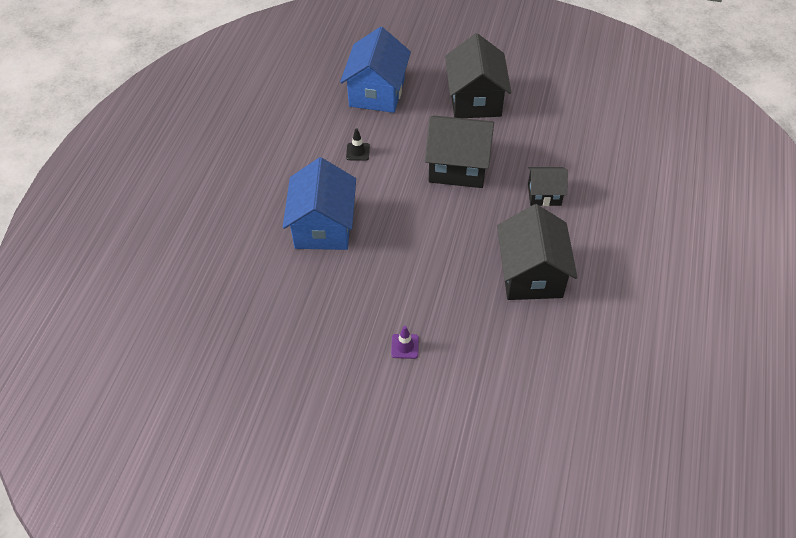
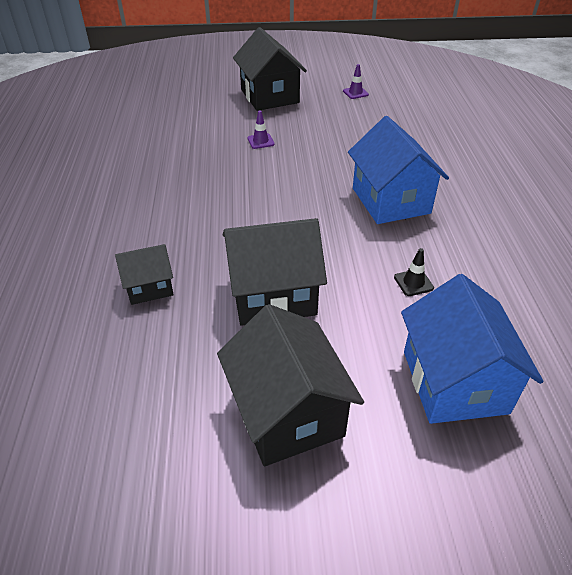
camera: 160 degrees right, 10 degrees down
black house [497,204,577,300] -> black house moved to [233,27,307,111]
none -> purple traffic cone [343,64,369,99]

